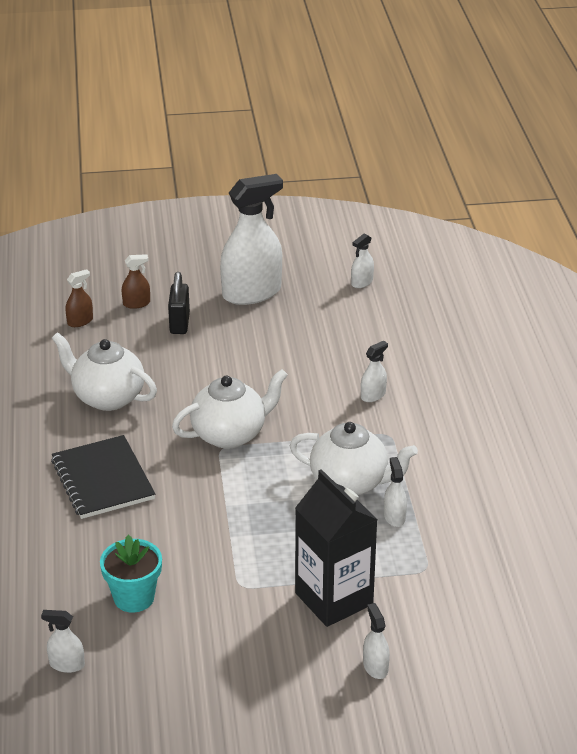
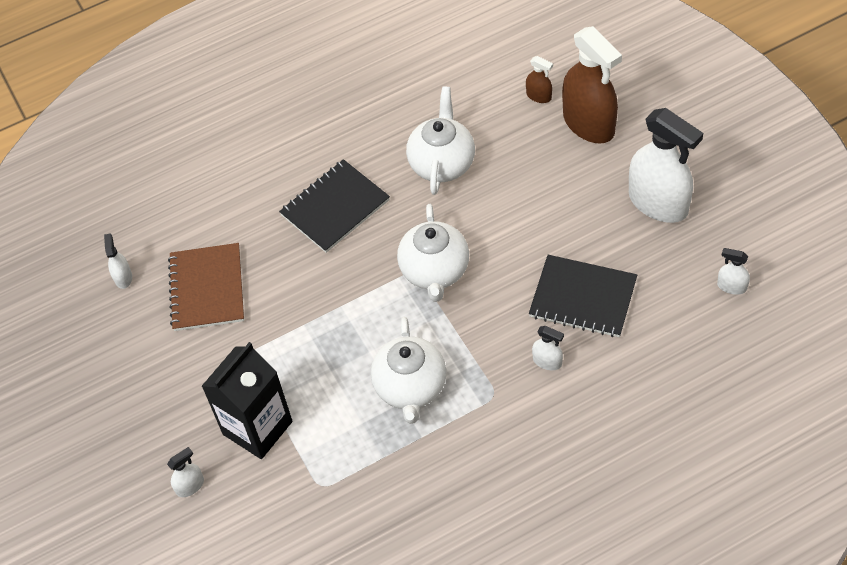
camera: 75 degrees right, 20 degrees up
turquoise flower pot [100,535,162,613] -> brown notebook [168,243,244,331]
brown spray bottle [122,254,150,309] -> brown spray bottle [562,26,622,144], size x2.31
black padlock [168,272,190,334] -> none
white teapot [172,369,288,449] -> white teapot turned 45 degrees clockwise [397,204,469,302]
white spray bottle [384,457,407,527] -> none
none -> black notebook [529,255,637,337]

